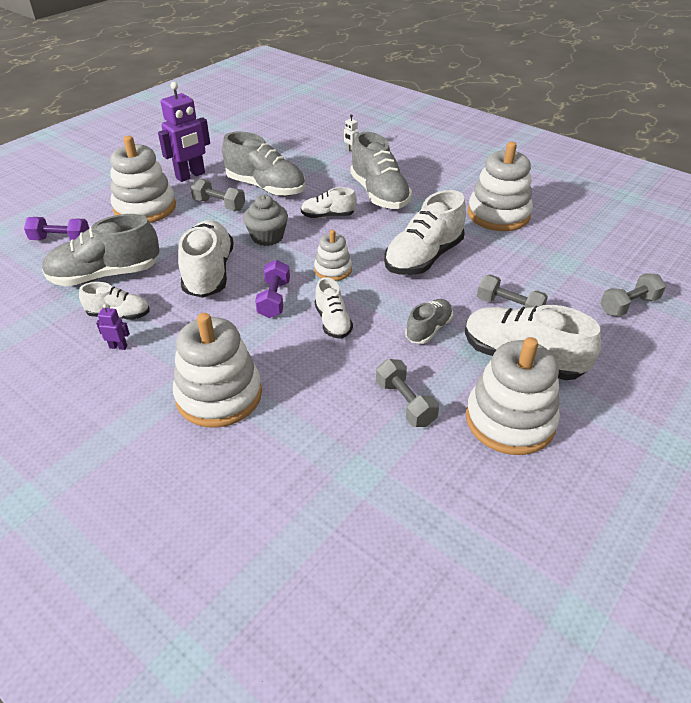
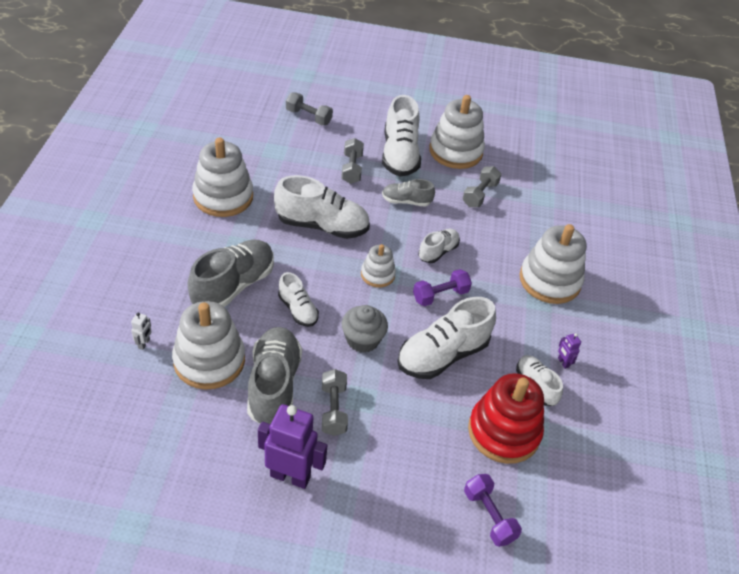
camera: 125 degrees left, 5 degrees up
grey shoe [42,214,159,286] -> red stacking toy [468,373,544,464]
white stacking toy [110,136,176,223] -> white stacking toy moved to [172,301,245,390]

